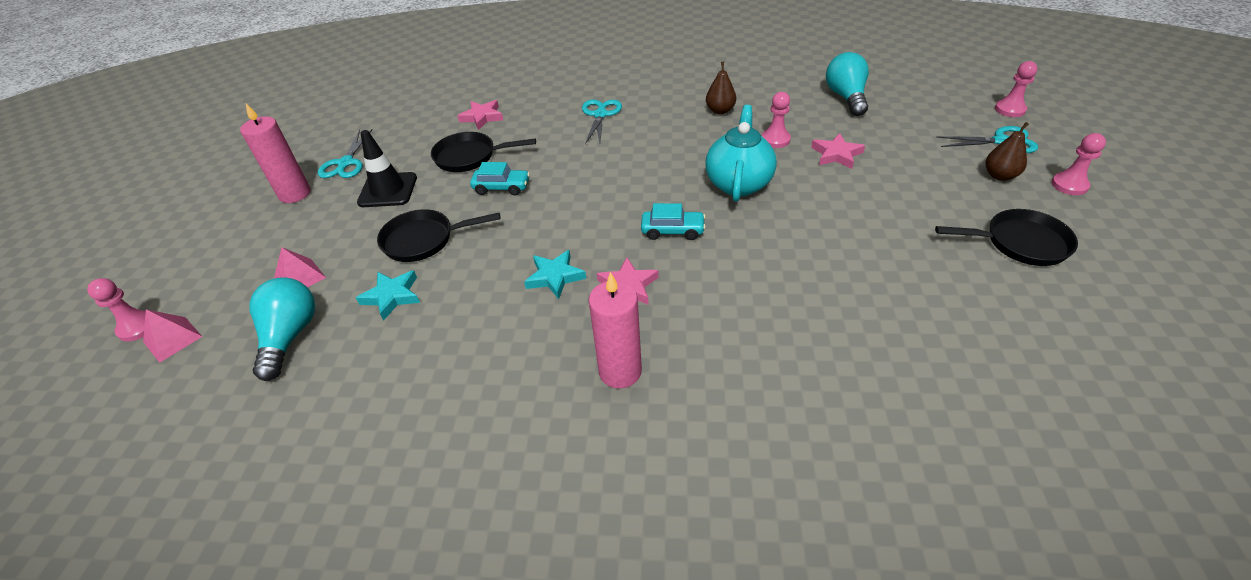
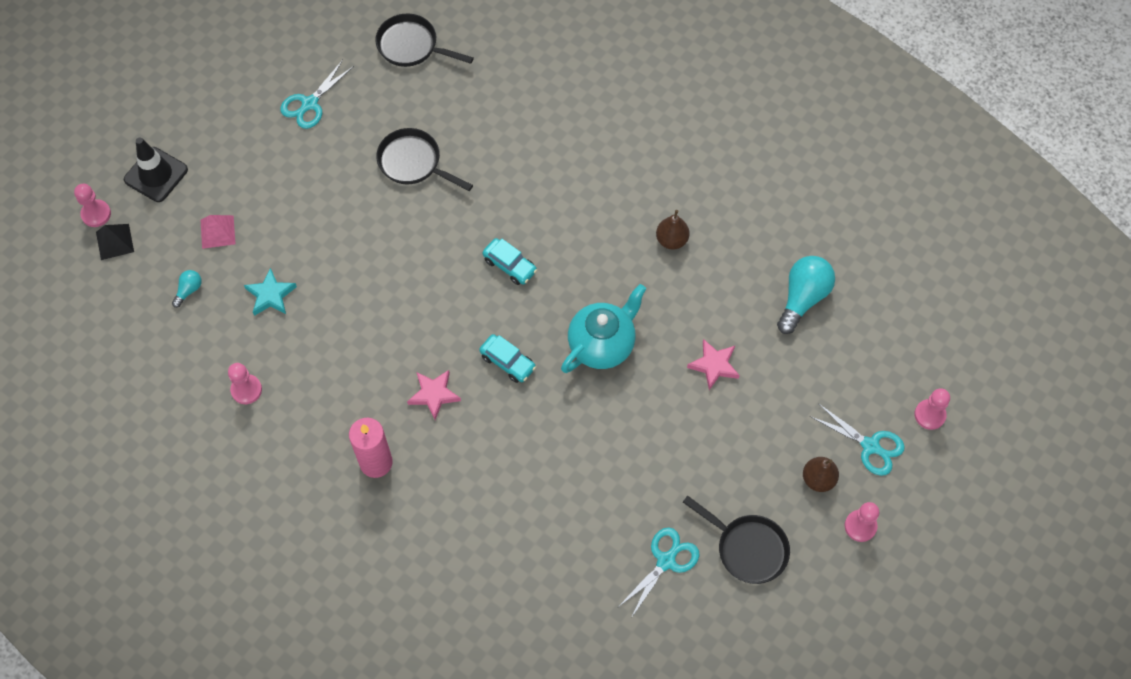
camera: 30 degrees right, 20 degrees up
pink pyramid [143,310,203,363] -> black pyramid [96,224,134,260]
pink candle [240,103,310,203] -> none
turquoise light bulb [249,277,315,381] -> turquoise light bulb [172,270,202,308], size x0.49
black traffic cone [357,130,417,207] -> black traffic cone moved to [124,138,188,202]
black pan [377,209,500,262] -> black pan moved to [376,14,474,67]
pink star [457,100,503,130] -> none
turquoise car [470,162,530,196] -> turquoise car moved to [482,238,537,285]
turquoise star [524,250,586,299] -> none
turquoise scissors [582,100,622,144] -> turquoise scissors moved to [618,527,700,618]
pink pawn [762,92,791,148] -> pink pawn moved to [228,363,262,404]

